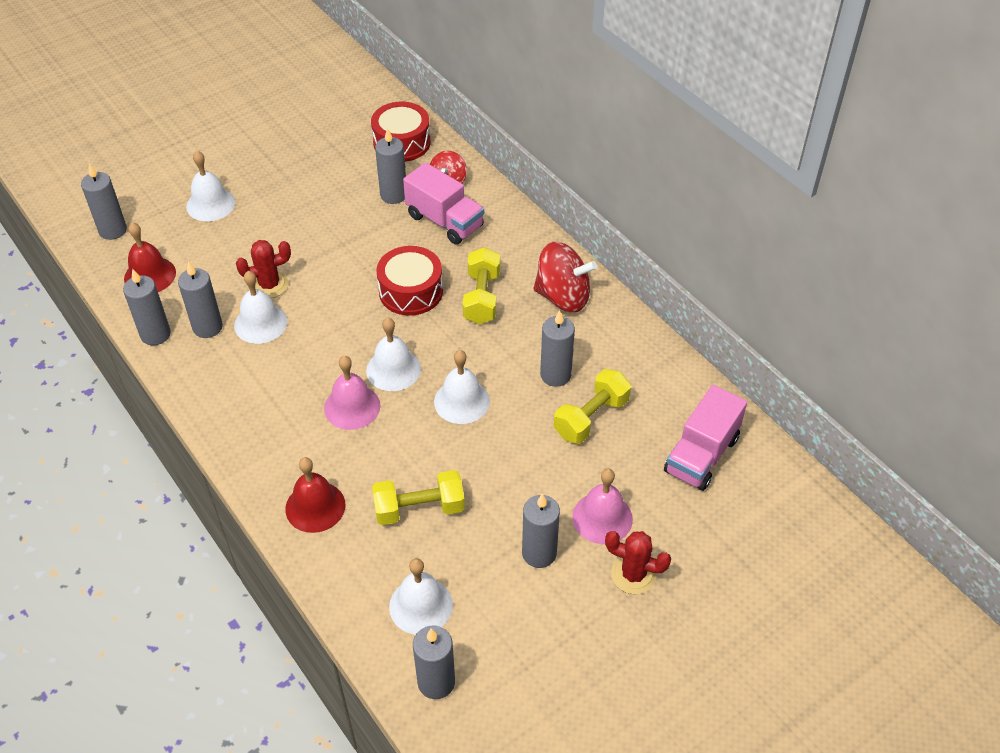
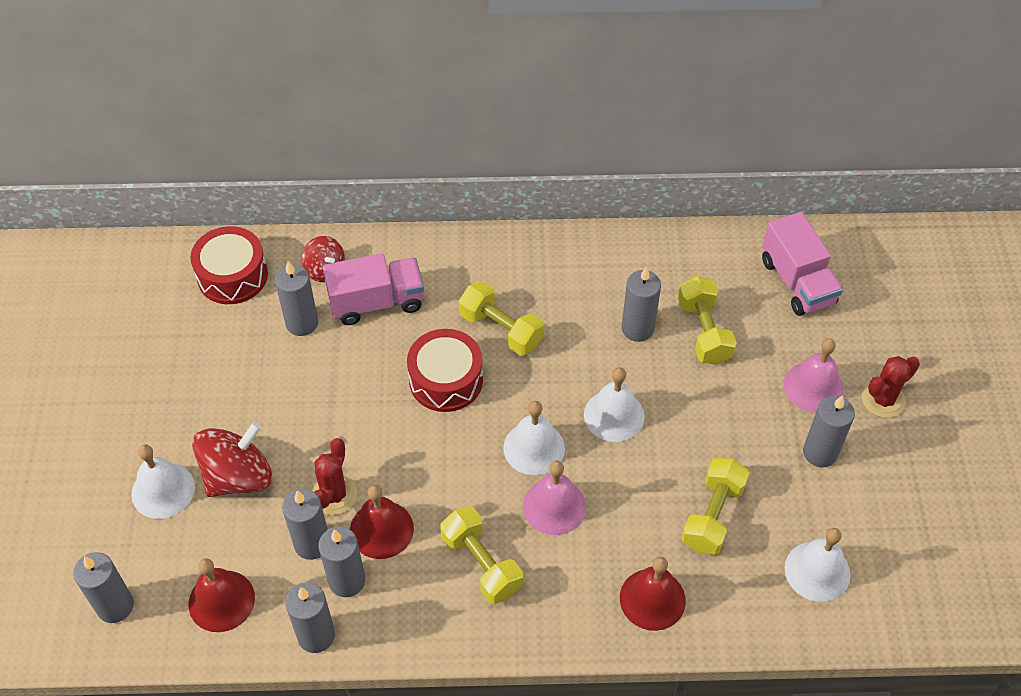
camera: 55 degrees left, 5 degrees up
white bell [234,271,288,344] -> red bell [350,485,414,559]
grey candle [413,626,455,699] -> grey candle moved to [282,488,328,560]
red spinning top [533,242,597,313] -> red spinning top moved to [192,422,272,497]
none -> yellow dumbbell [440,506,523,604]

